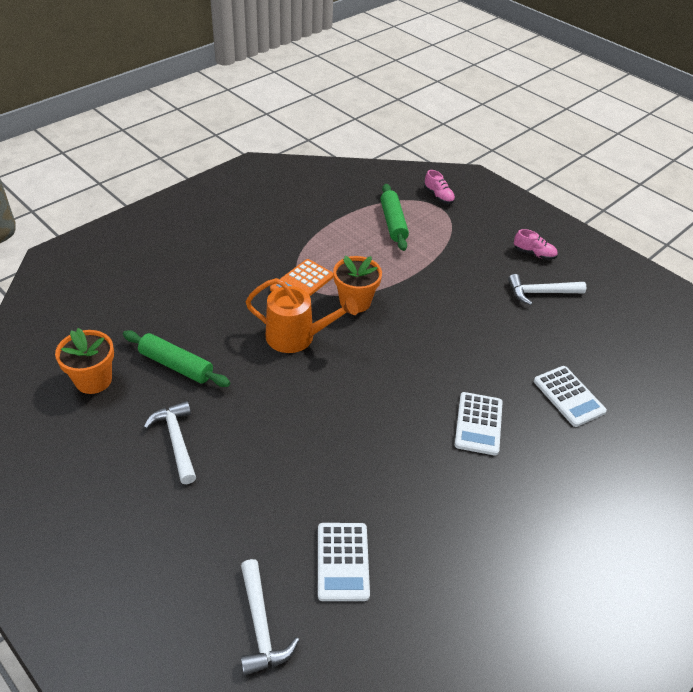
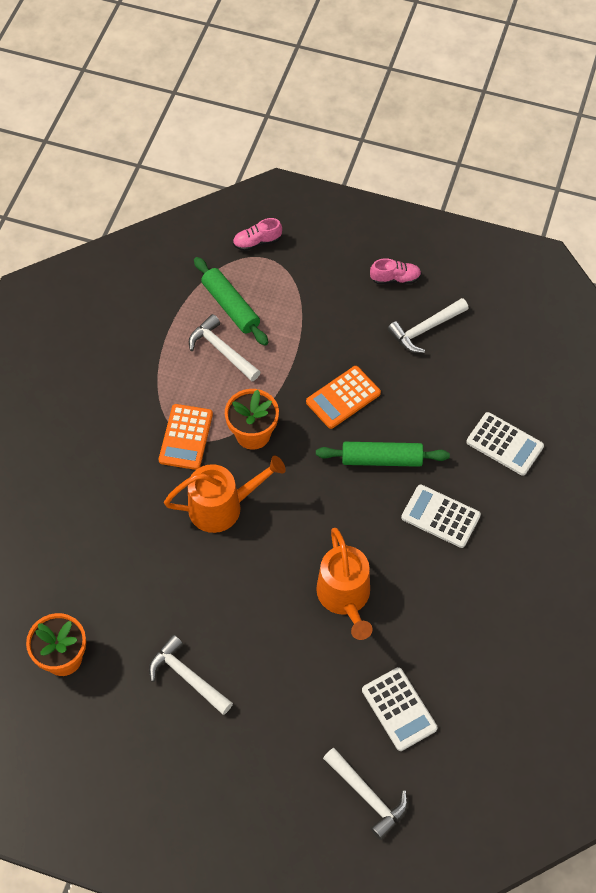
camera: 25 degrees left, 15 degrees up
green rolling pin [123,330,230,387] -> green rolling pin moved to [316,442,450,467]
pink shoe [424,170,455,204] -> pink shoe turned 135 degrees clockwise [233,218,282,251]
white calculator [455,392,503,456] -> white calculator turned 135 degrees clockwise [401,485,481,548]
none -> white hammer [189,314,260,381]
none -> orange calculator [306,366,381,429]
none -> orange watering can [316,528,373,640]

